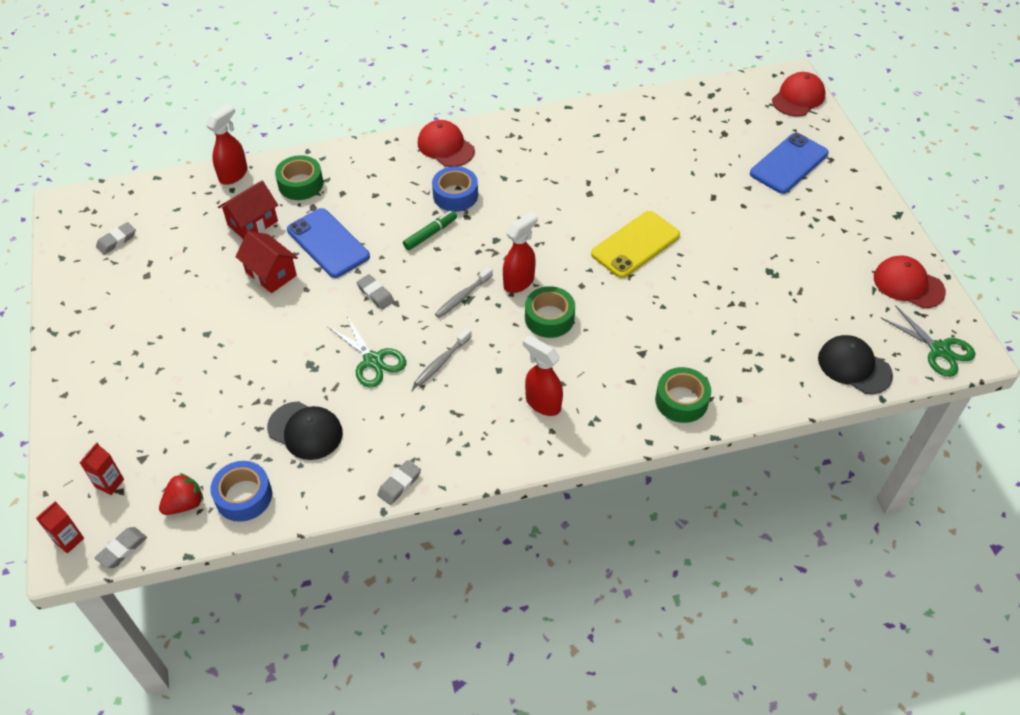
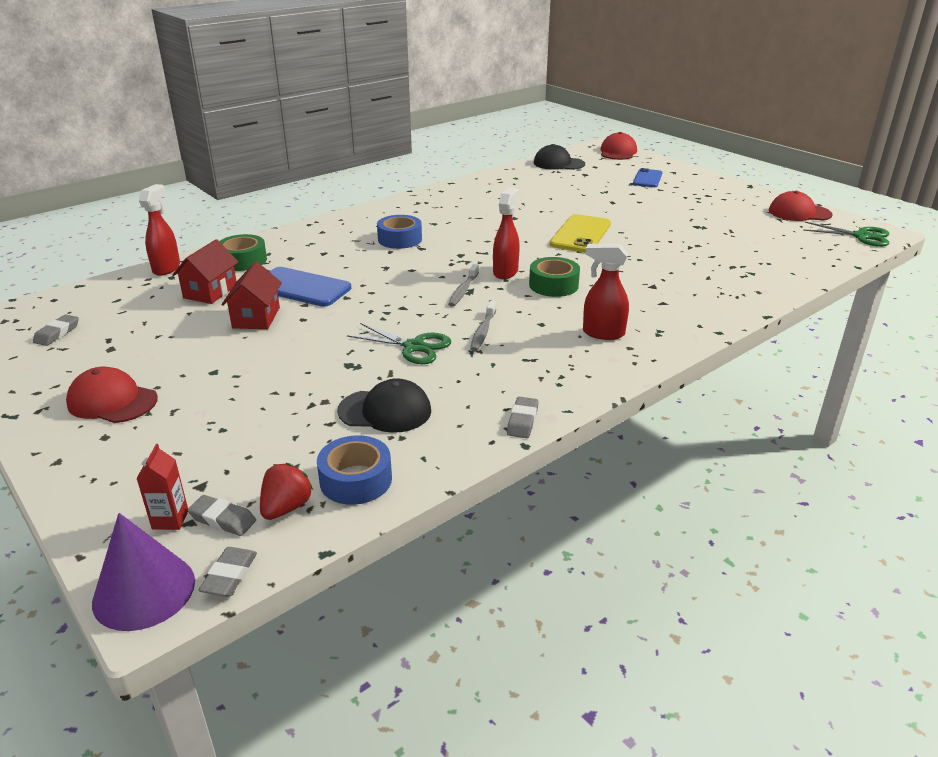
camera: 25 degrees left, 20 degrees down
red carton [36,501,84,553] -> purple cone [92,513,195,631]
red house [235,231,298,293] -> red house turned 75 degrees clockwise [221,262,282,329]
grey eraser [357,274,394,310] -> grey eraser moved to [187,495,256,536]
green marker [403,211,457,250] -> none
red cap [418,120,475,167] -> red cap moved to [66,367,158,423]
green tape [655,367,711,423] -> none
blue phone [750,133,829,194] -> blue phone [633,168,662,187], size x0.66
black cap [818,335,893,394] -> black cap moved to [534,144,585,170]

